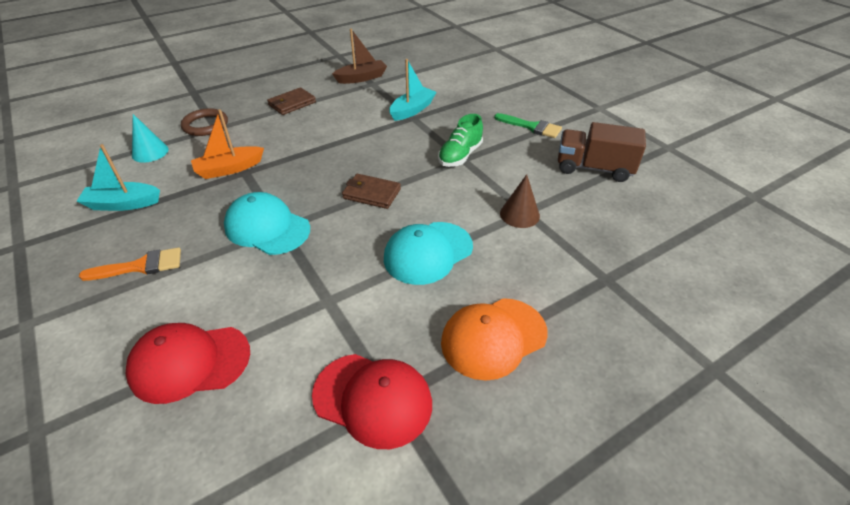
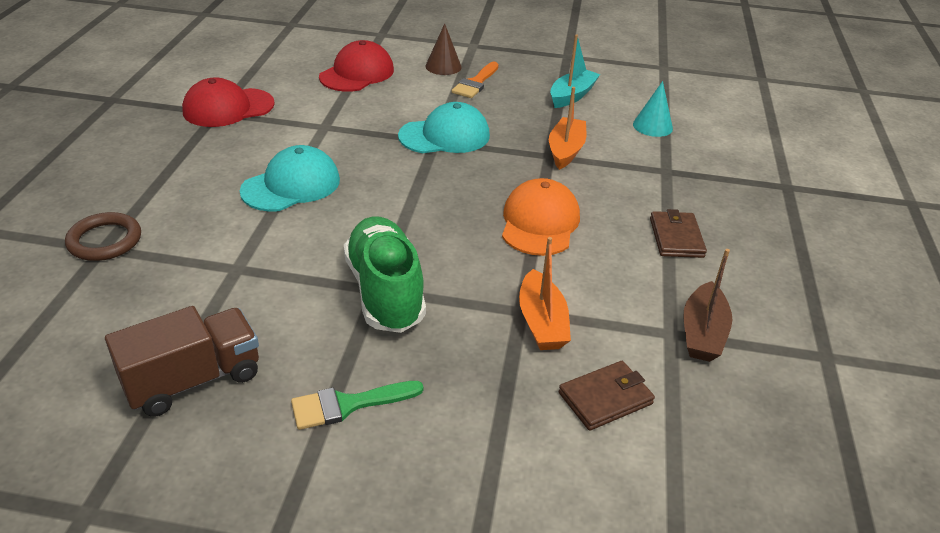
camera: 130 degrees right, 5 degrees down
brown ring [181,108,228,136] -> brown ring moved to [65,212,141,261]
brown wallet [342,174,401,209] -> brown wallet moved to [559,361,655,431]
turquoise cap [384,222,473,285] -> turquoise cap turned 45 degrees clockwise [240,145,340,212]
turquoise boat [389,59,436,121] -> orange boat [519,237,571,350]
green shoe [438,114,483,167] -> green shoe [344,217,426,333], size x1.56
orange cap [441,298,548,381] -> orange cap moved to [502,178,580,256]
brown cone [500,174,540,228] -> brown cone moved to [425,23,462,75]

